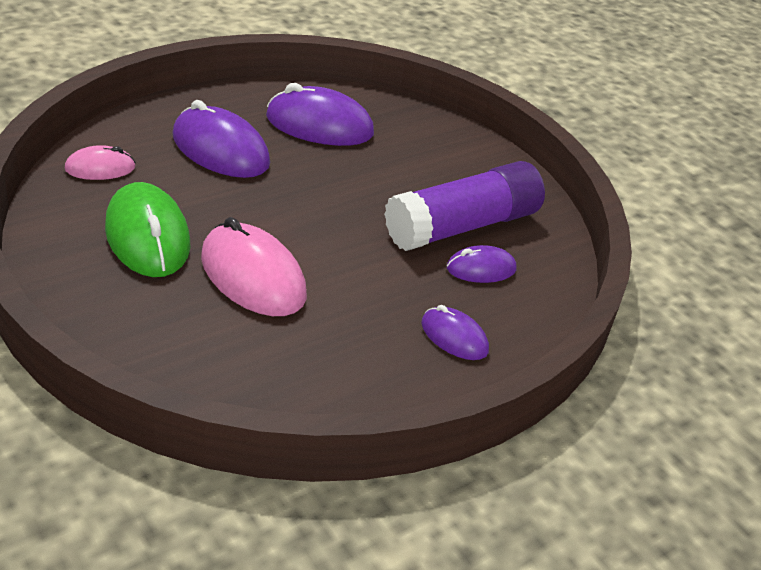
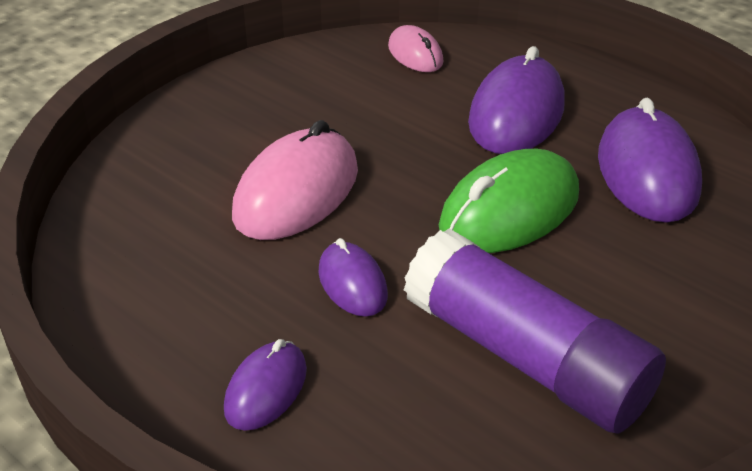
camera: 80 degrees right, 0 degrees up
green mouse [105,182,190,277] -> green mouse moved to [439,149,579,253]
purple mouse [447,245,516,283] -> purple mouse moved to [319,238,388,317]

